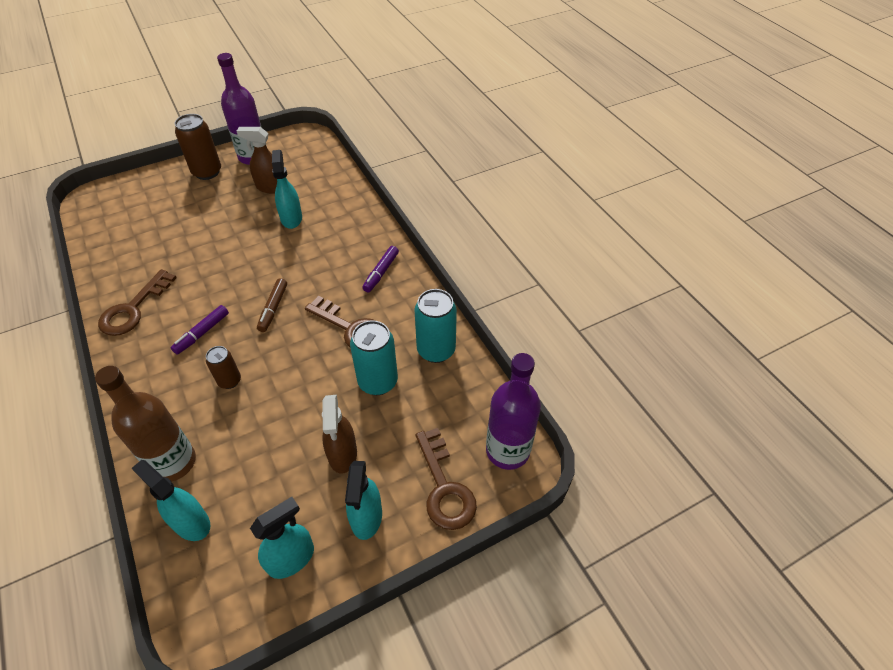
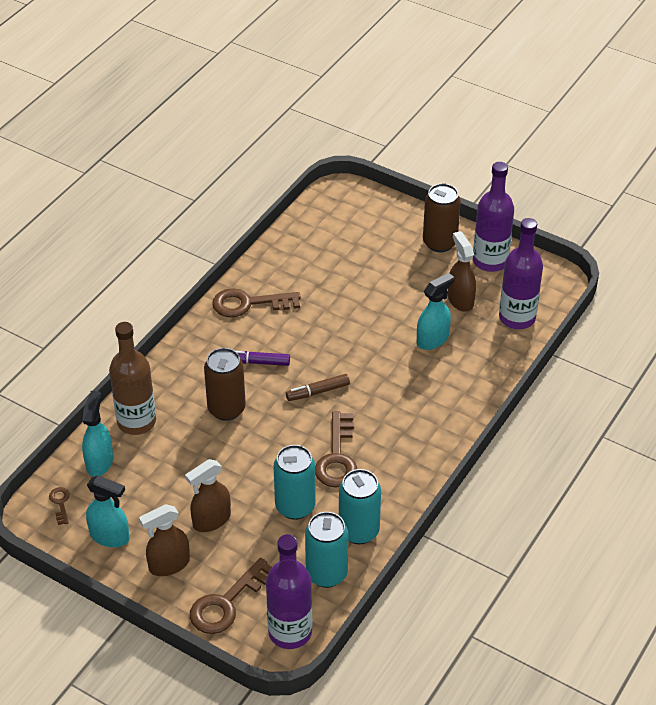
camera: 60 degrees right, 5 degrees down
brown can [206,346,241,389] -> brown can [204,348,246,421], size x1.69
turquoise spray bottle [345,461,382,540] -> brown spray bottle [139,504,190,576]
purple marker [362,246,399,293] -> none
none -> brown key [49,487,70,525]
none -> turquoise can [305,512,348,588]
none -> purple bottle [499,218,543,329]

